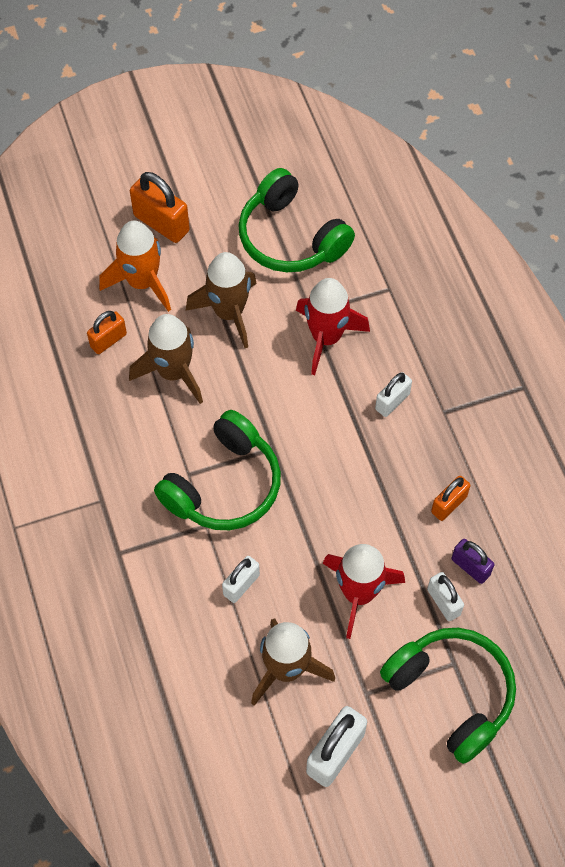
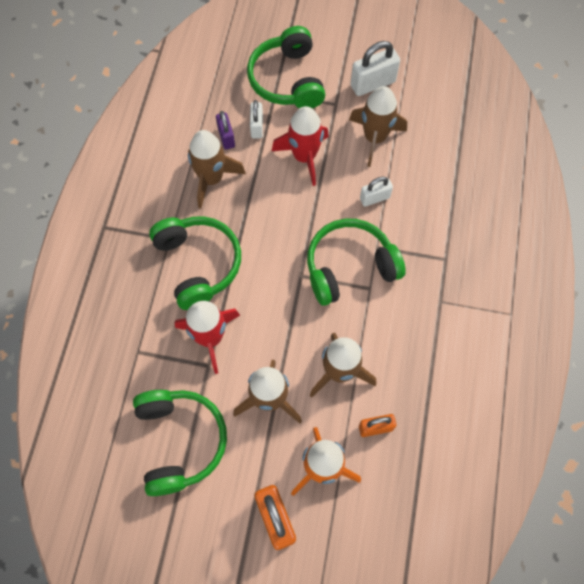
camera: 150 degrees left, 5 degrees up
white padlock [375,372,412,417] -> green headphones [149,216,241,310]
orange padlock [431,476,470,521] -> brown rocket [188,130,246,209]

